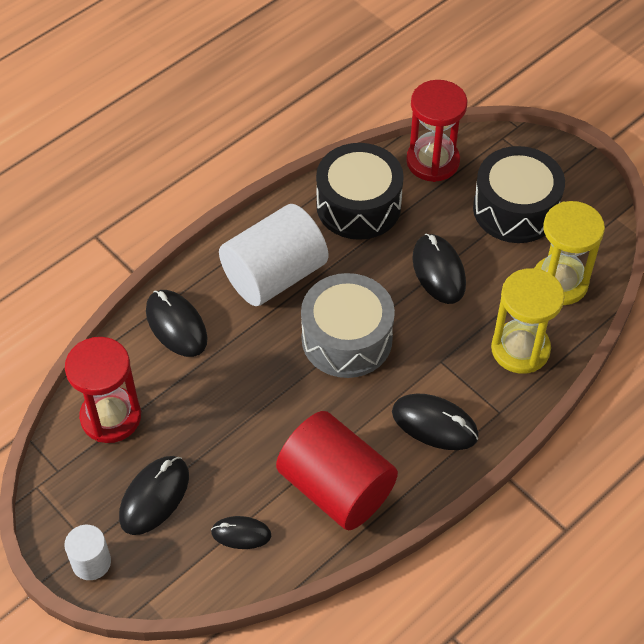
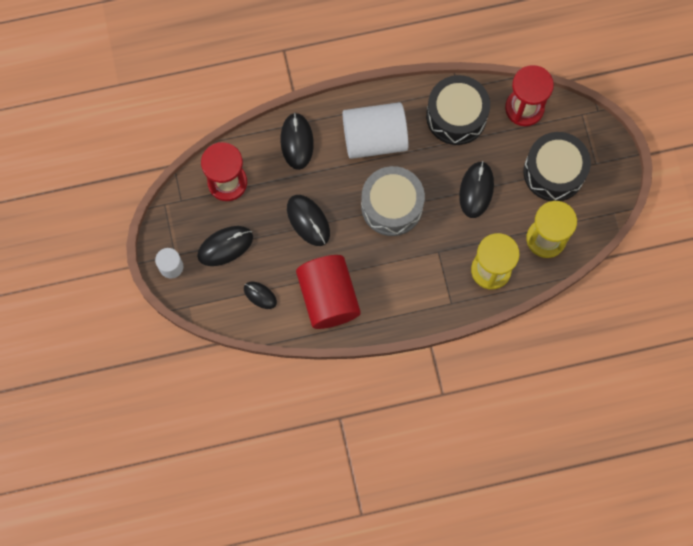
camera: 30 degrees right, 20 degrees up
black mouse [392,393,479,450] -> black mouse moved to [287,195,330,246]

